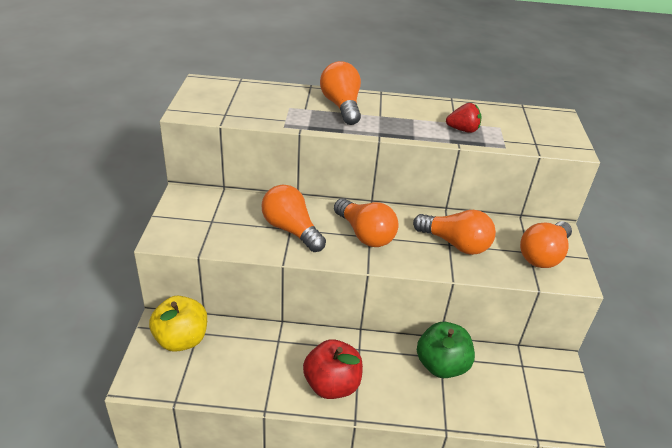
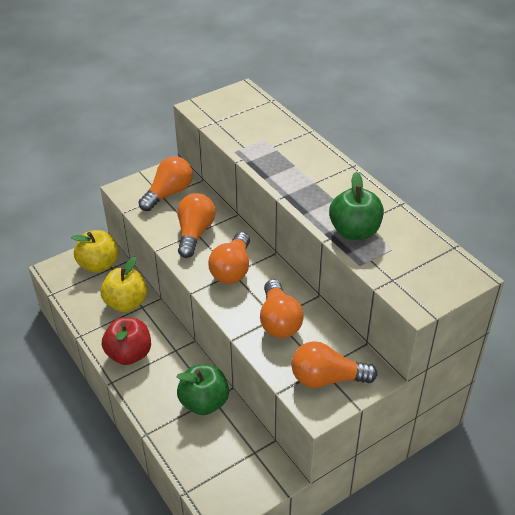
camera: 55 degrees right, 5 degrees up
orange light bulb [320,61,361,125] -> orange light bulb moved to [138,156,193,211]
red strawberry [446,103,482,133] -> green apple [329,172,384,240]
none -> yellow apple [101,257,147,312]

